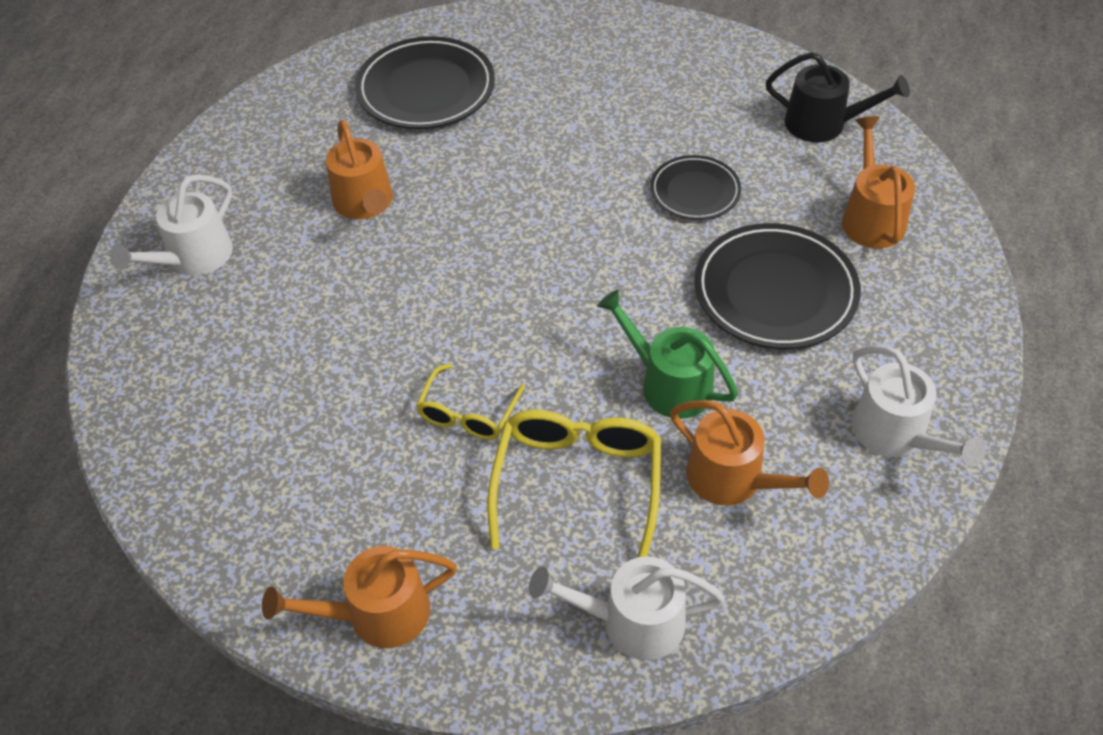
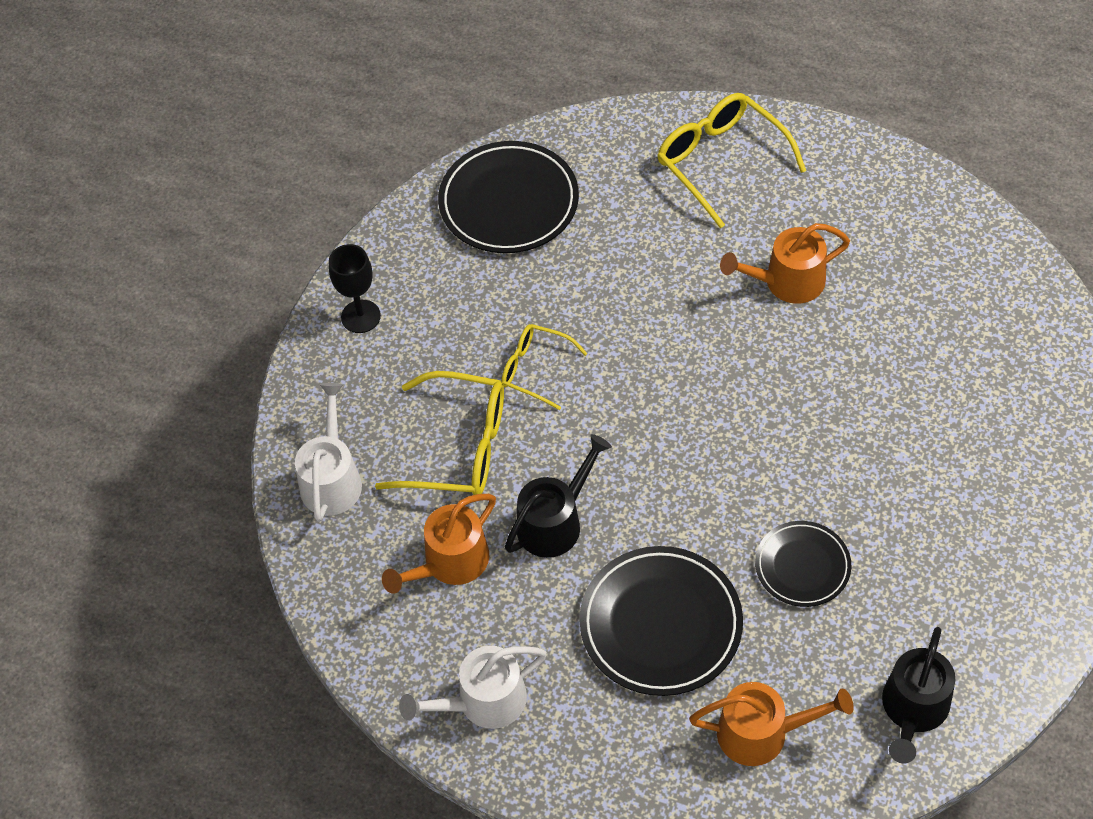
camera: 95 degrees right, 5 degrees up
white watering can [110,174,233,275] -> yellow glasses [657,93,806,228]
orange watering can [262,546,457,648] -> black goblet [329,244,381,333]
black plate [355,36,495,129] -> black plate moved to [438,141,579,253]
green watering can [597,290,738,419] -> black watering can [505,434,612,558]

